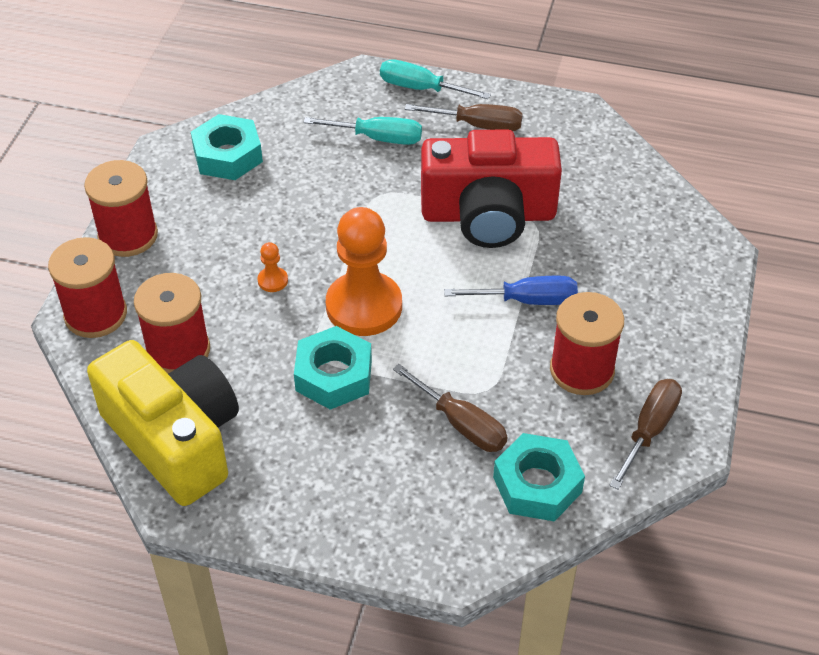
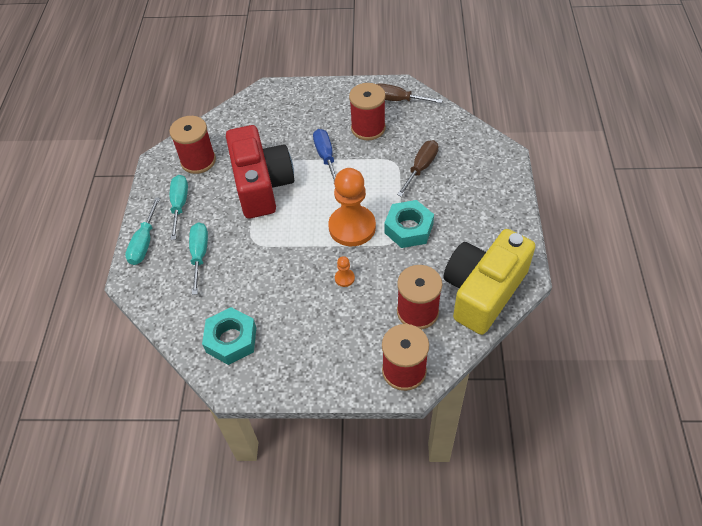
camera: 100 degrees left, 5 degrees up
red spool [84,160,158,257] -> red spool moved to [169,116,216,174]
brown screwdriver [405,104,523,131] -> turquoise screwdriver [170,175,188,240]
turquoise nut [493,433,585,522] -> none

